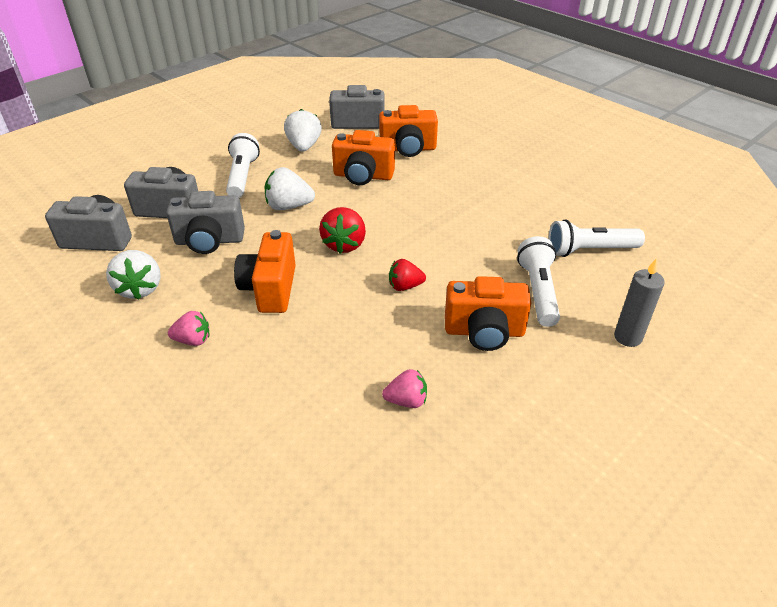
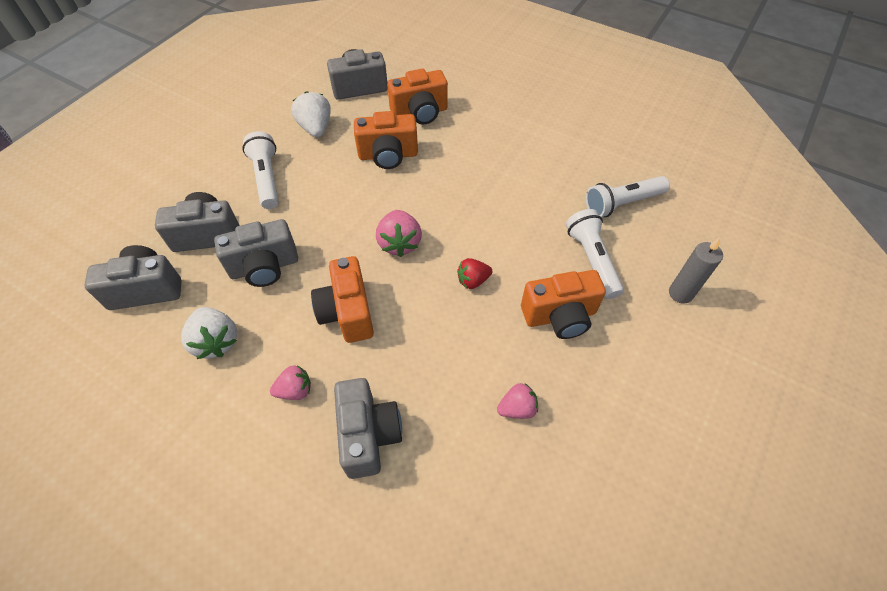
camera: 15 degrees left, 15 degrees up
white strawberry [265,167,315,210] -> none
red strawberry [319,207,366,254] -> pink strawberry [376,210,422,257]
none -> grey camera [334,378,402,479]

